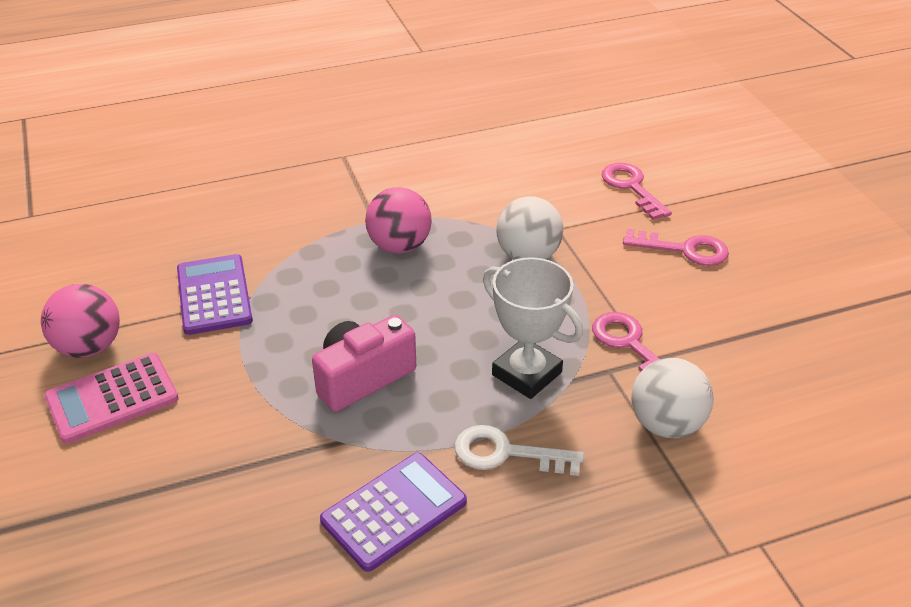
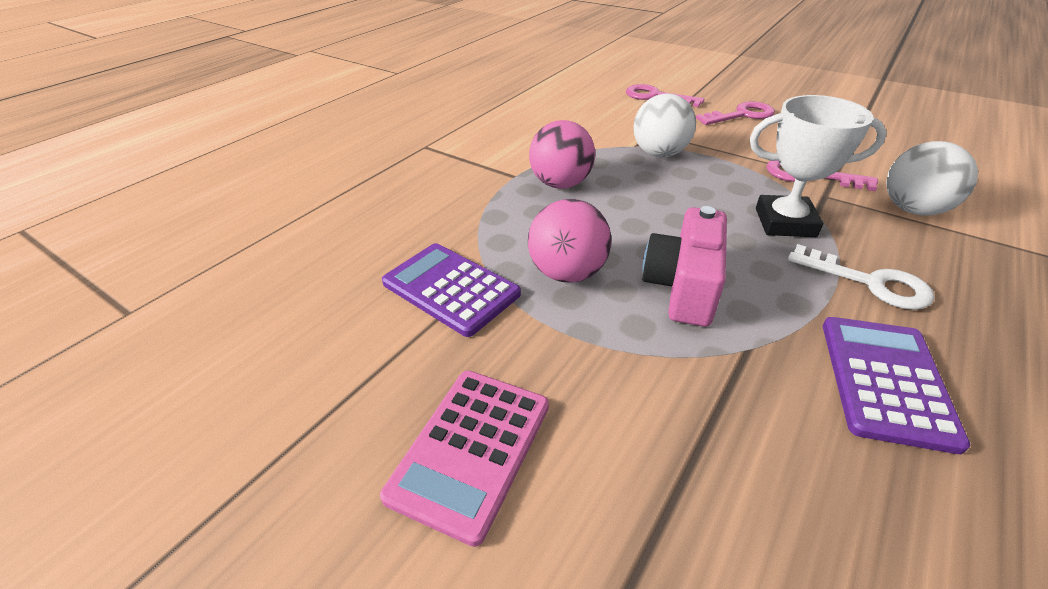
camera: 35 degrees left, 0 degrees up
pink ball [41,284,120,358] -> pink ball moved to [528,199,611,283]
white key [455,425,584,476] -> white key turned 120 degrees counterclockwise [788,244,934,310]

